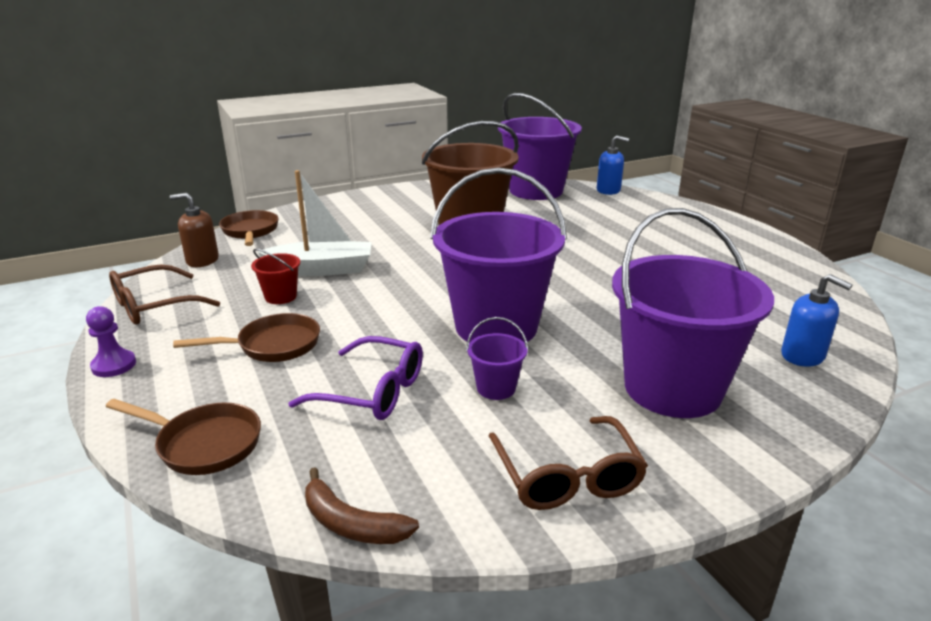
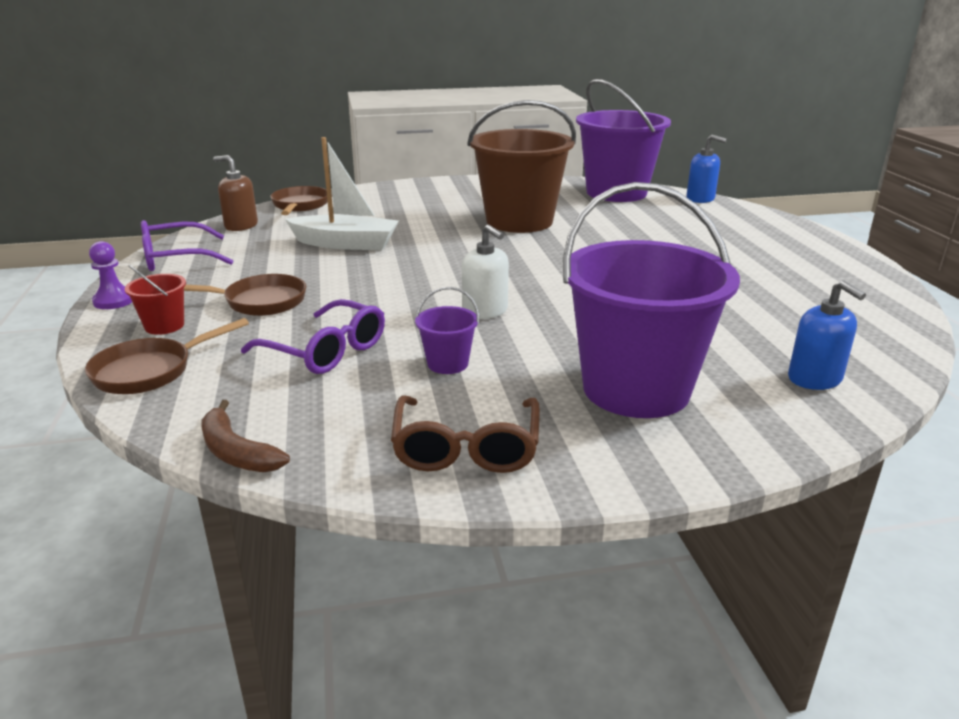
camera: 15 degrees right, 0 degrees up
brown pan [106,399,261,475] -> brown pan turned 105 degrees clockwise [85,318,249,394]
brown glasses [109,264,220,324] -> purple glasses [141,220,233,271]
red bucket [251,249,300,304] -> red bucket moved to [125,265,186,335]
purple bucket [430,167,567,343] -> white soap dispenser [462,224,509,319]

